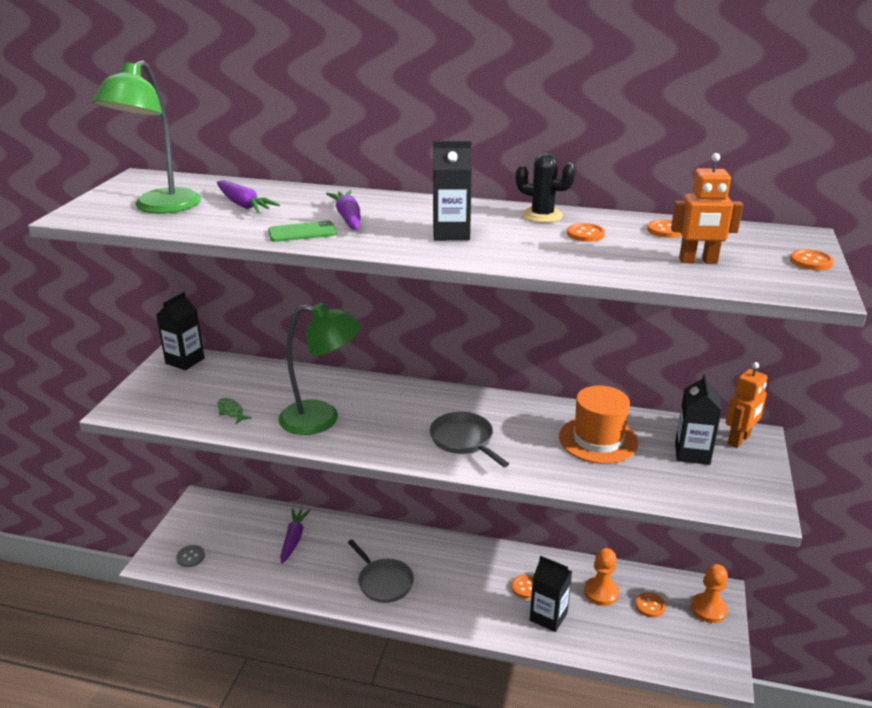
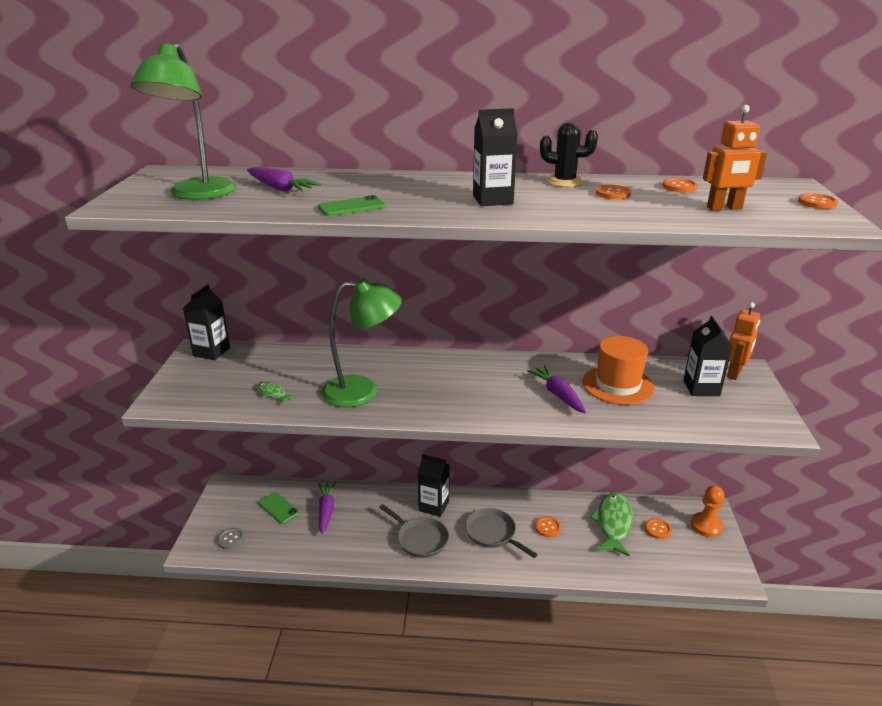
camera: 10 degrees left, 0 degrees up
purple carrot [326,190,361,230] -> purple carrot moved to [527,365,586,413]
grey pan [430,412,509,467] -> grey pan moved to [465,508,538,558]
black carton [530,556,572,632] -> black carton moved to [417,454,450,517]
orange pawn [584,548,619,606] -> green fish [589,492,633,556]
none -> green phone [258,492,299,524]

